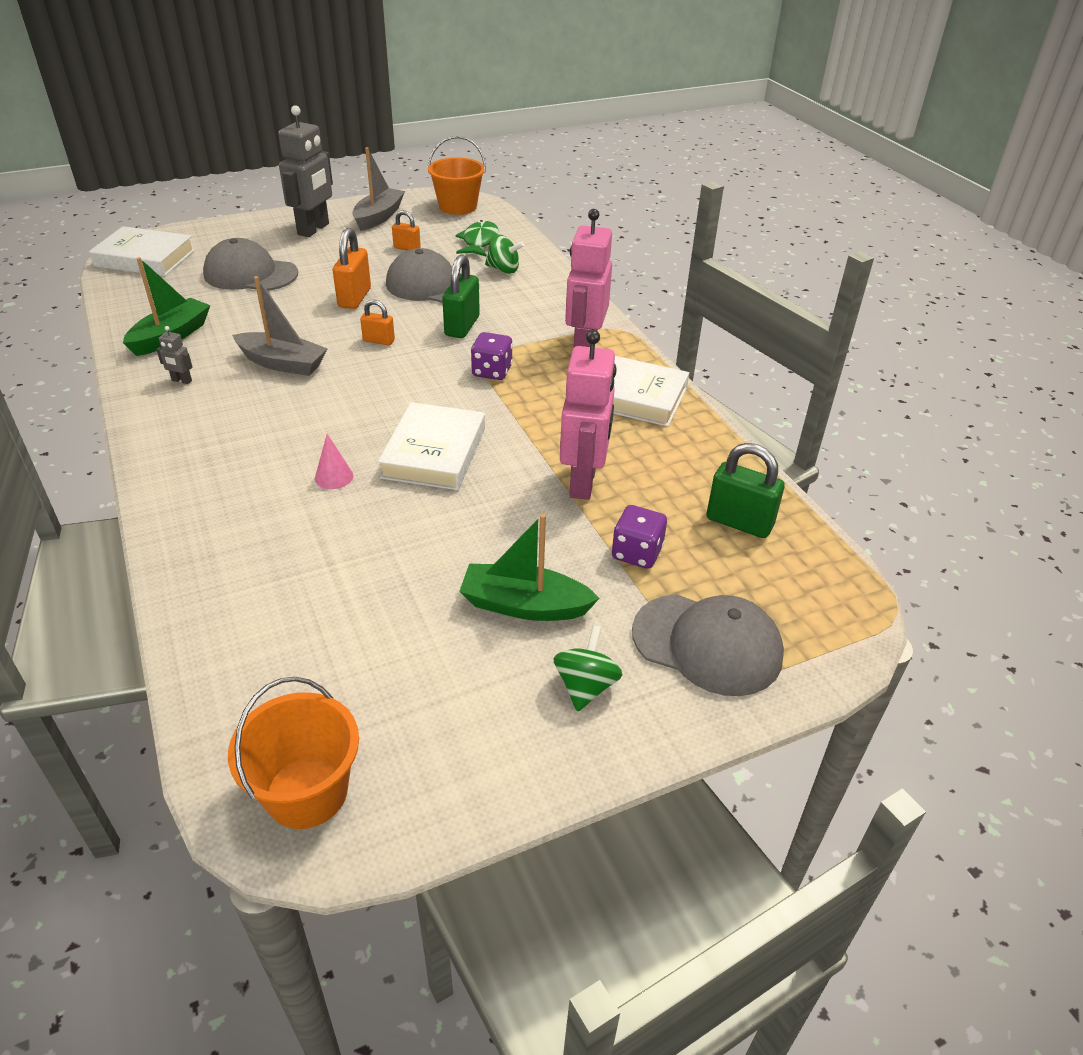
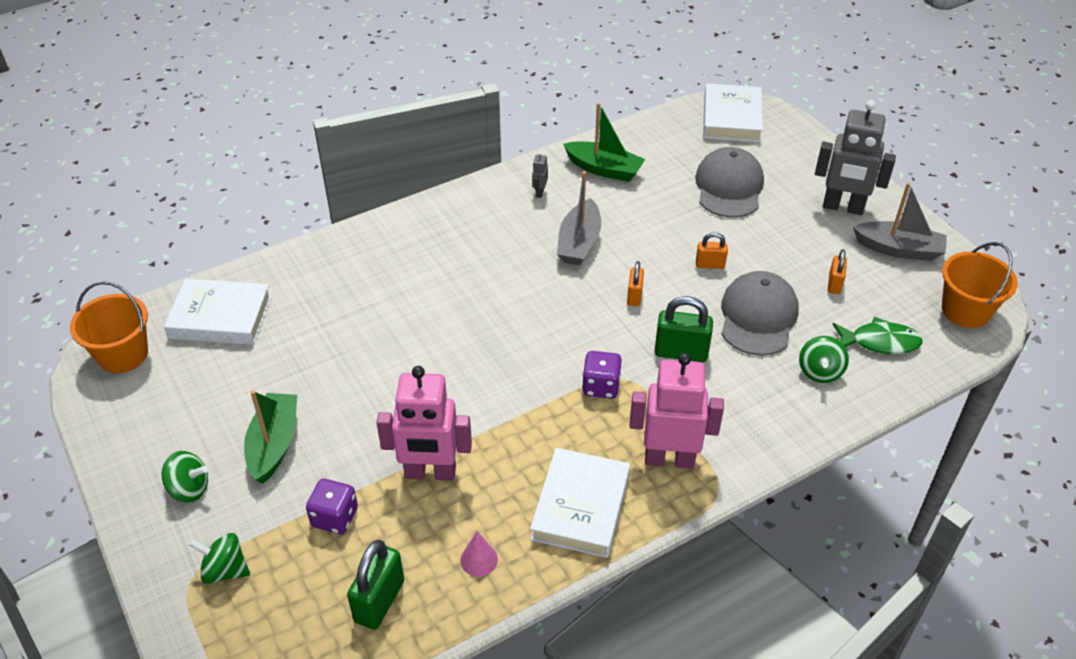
camera: 85 degrees right, 5 degrees up
pink cone [315,434,353,489] -> pink cone moved to [460,531,498,577]
orange padlock [333,228,371,309] -> orange padlock [696,232,728,269], size x0.59
white book [378,402,485,490] -> white book moved to [164,279,272,345]
grey cap [632,594,784,696] -> green spinning top [189,533,250,584]

